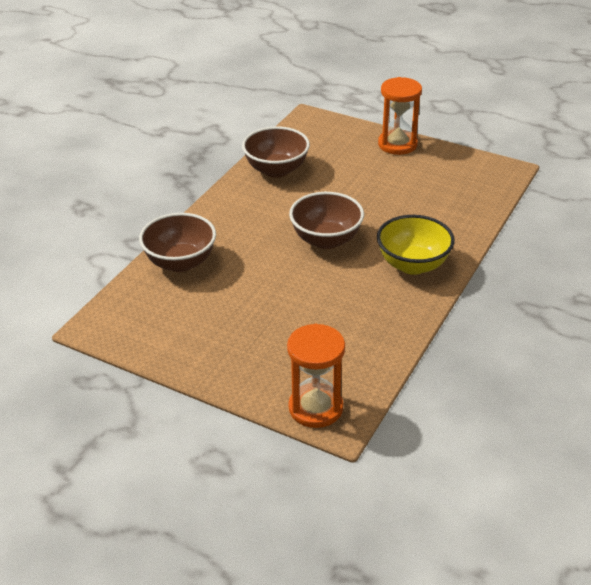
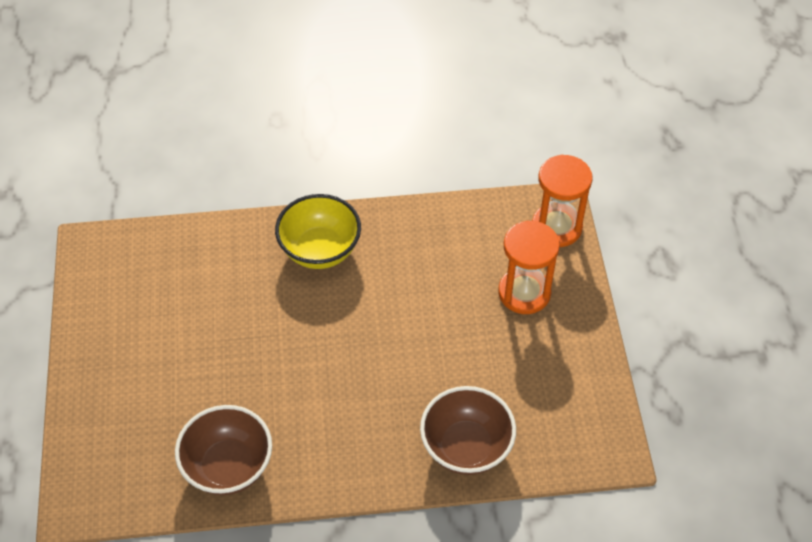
camera: 125 degrees left, 15 degrees up
brown bowl [289,192,364,249] -> none
orange hourglass [378,77,422,155] -> orange hourglass moved to [498,220,560,314]

